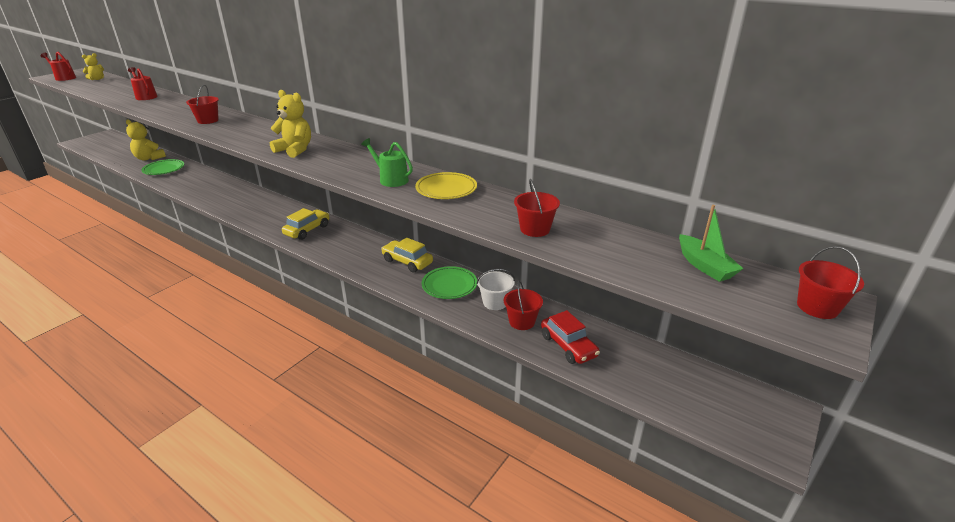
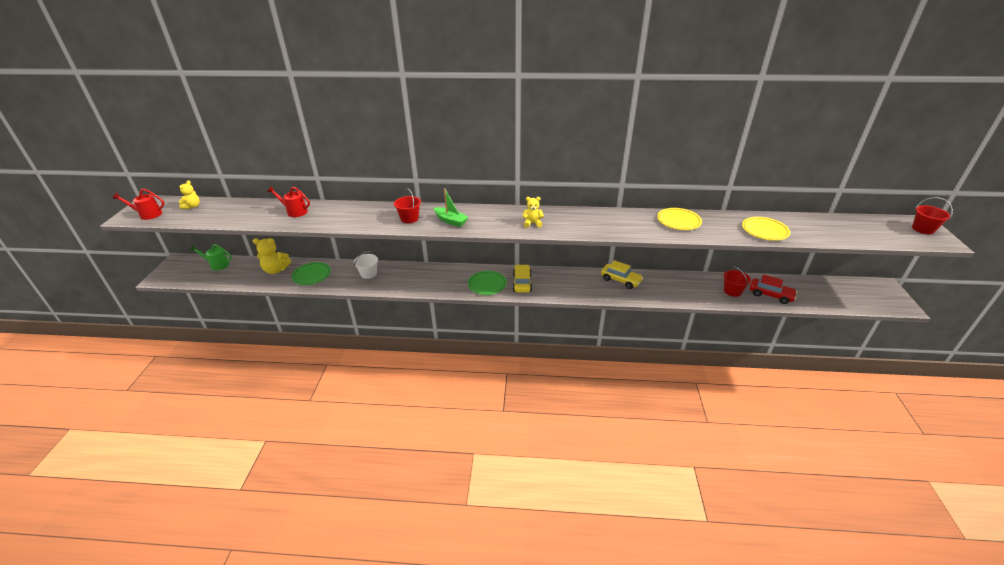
camera: 30 degrees left, 5 degrees up
yellow teddy bear [270,90,311,158] -> yellow teddy bear [522,197,544,228], size x0.61
green watering can [361,138,413,187] -> green watering can moved to [190,244,231,271]
yellow car [381,238,433,273] -> yellow car turned 150 degrees counterclockwise [601,260,643,289]
green plate [422,266,477,299] -> green plate moved to [468,271,507,295]
white bucket [476,269,515,310] -> white bucket moved to [354,251,378,279]
red bucket [514,179,560,237] -> yellow plate [742,217,790,241]
green boat [679,205,744,282] -> green boat moved to [434,188,468,227]

